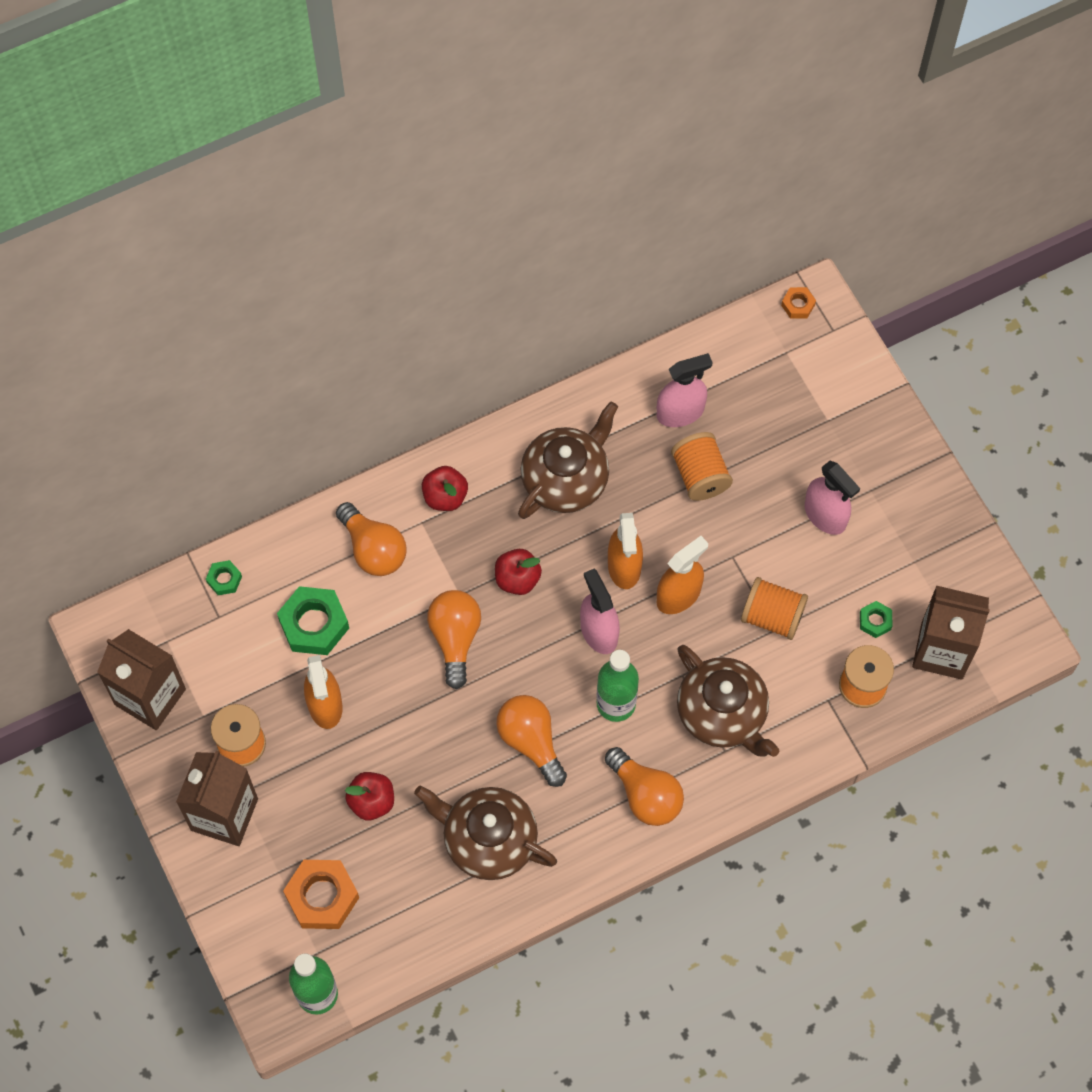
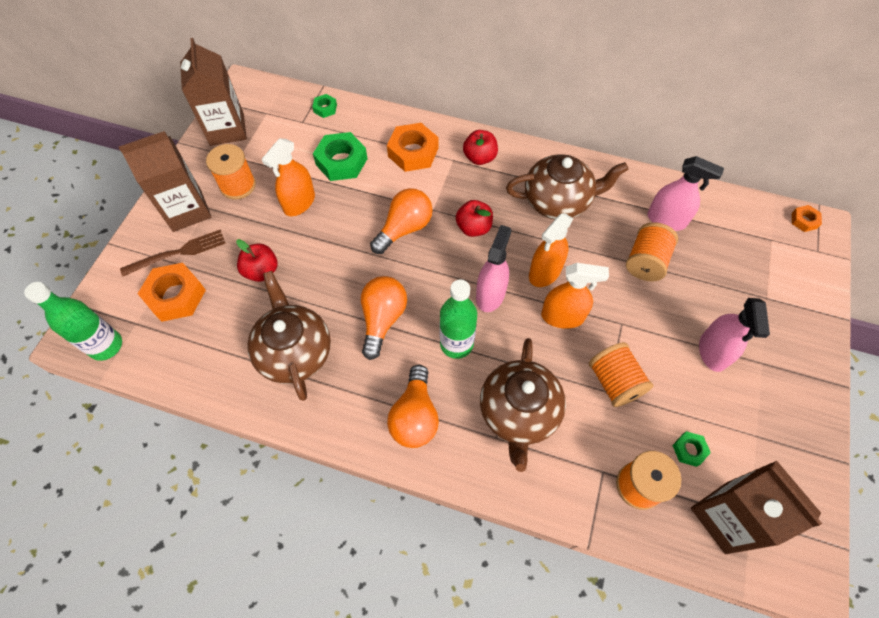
camera: 45 degrees right, 5 degrees down
orange light bulb [336,502,406,576] -> orange nut [387,123,438,172]
none -> brown fork [120,230,226,276]

